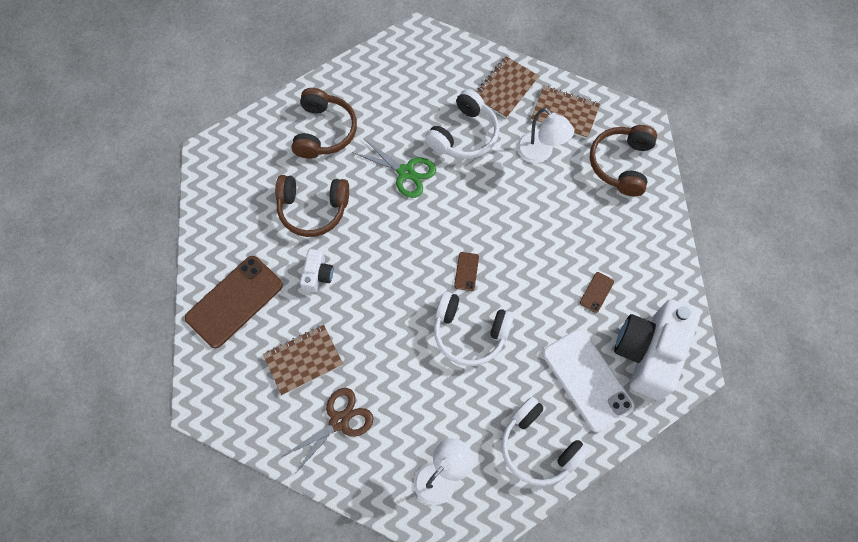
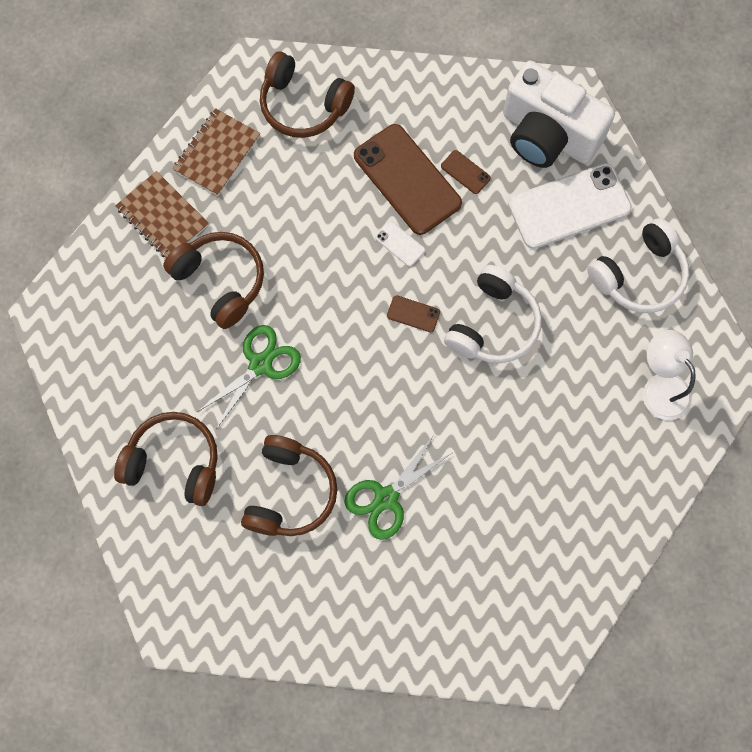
camera: 80 degrees left, 5 degrees up
brown phone [185,256,283,348] -> brown phone moved to [354,124,462,235]
brown notebook [263,325,343,395] -> none
brown scissors [281,388,374,475] -> none
white camera [300,249,333,293] -> green scissors [344,436,452,540]
white headphones [425,89,499,159] -> brown headphones [163,232,264,329]
white lamp [517,108,574,163] -> none
none -> white phone [375,221,425,267]

